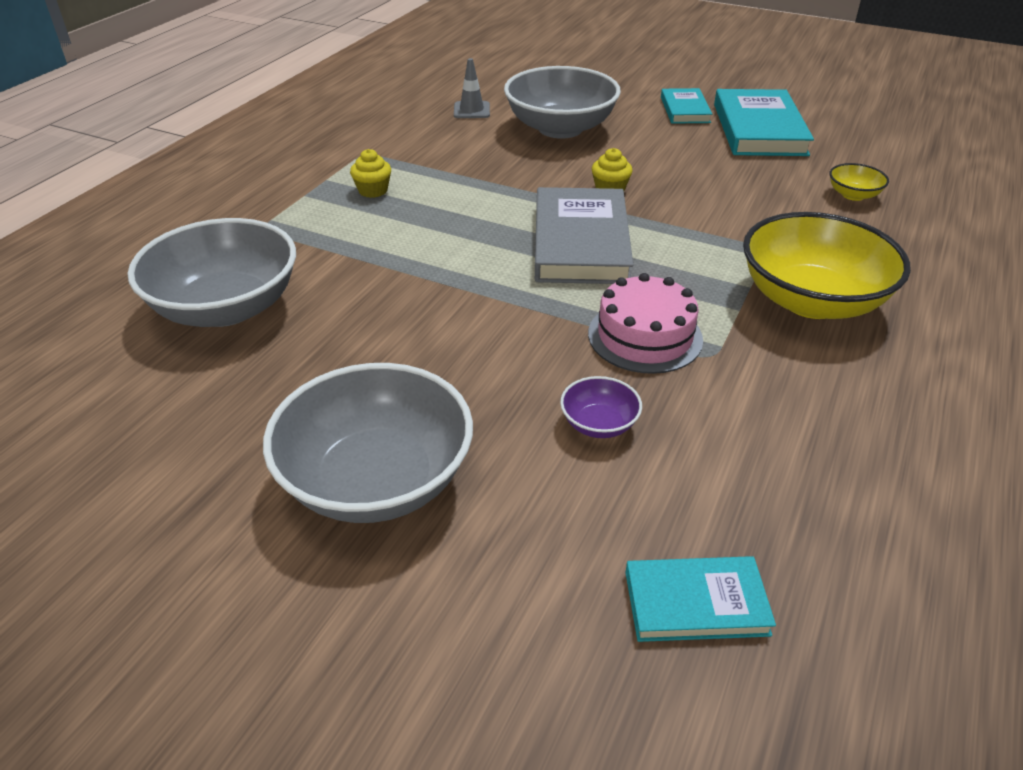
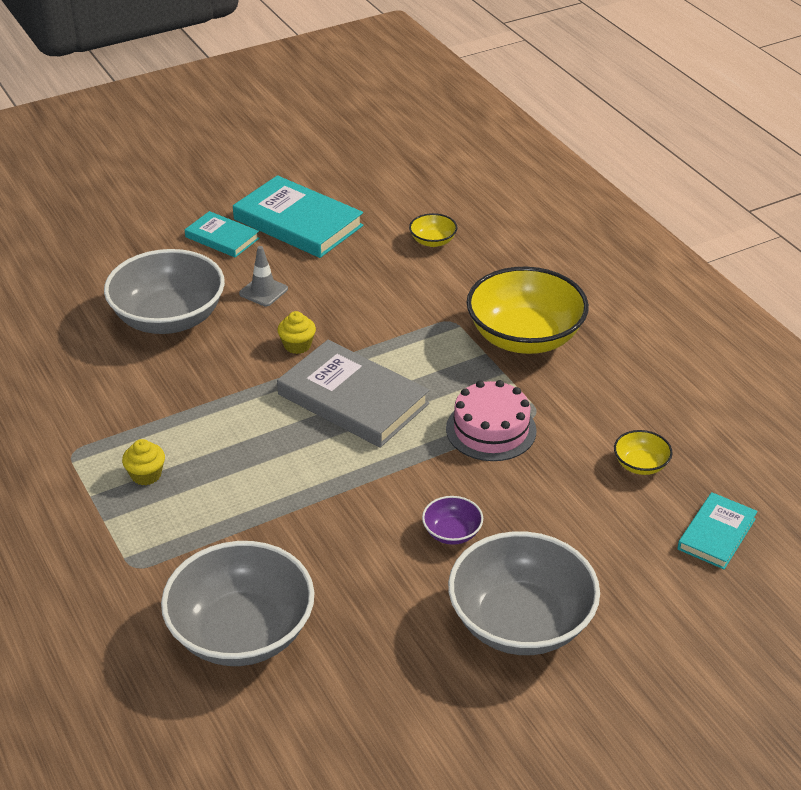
camera: 55 degrees left, 0 degrees up
grey traffic cone [454,58,490,118] -> grey traffic cone moved to [239,246,288,306]
purple bowl [560,376,642,438] -> purple bowl moved to [422,496,483,545]
none -> yellow bowl [614,430,673,475]

